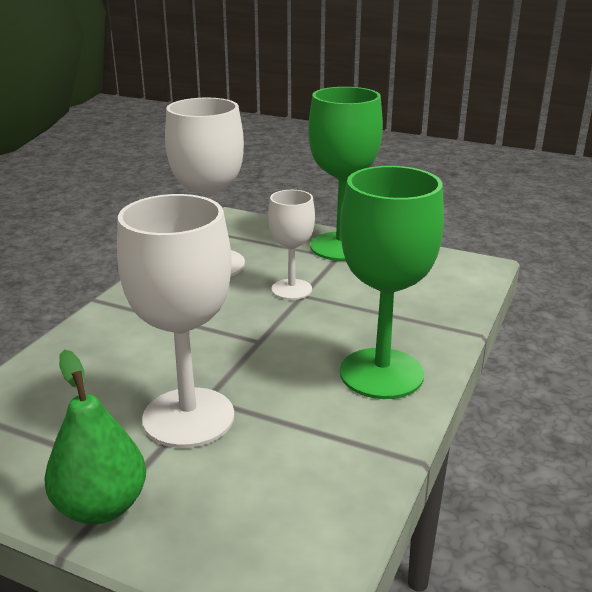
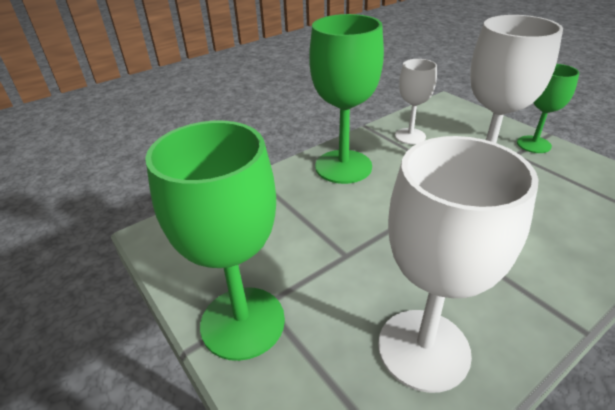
camera: 150 degrees left, 10 degrees up
green pear [44,350,146,524] -> green goblet [517,64,579,153]
white goblet [268,190,315,300] -> white goblet moved to [395,59,437,144]

